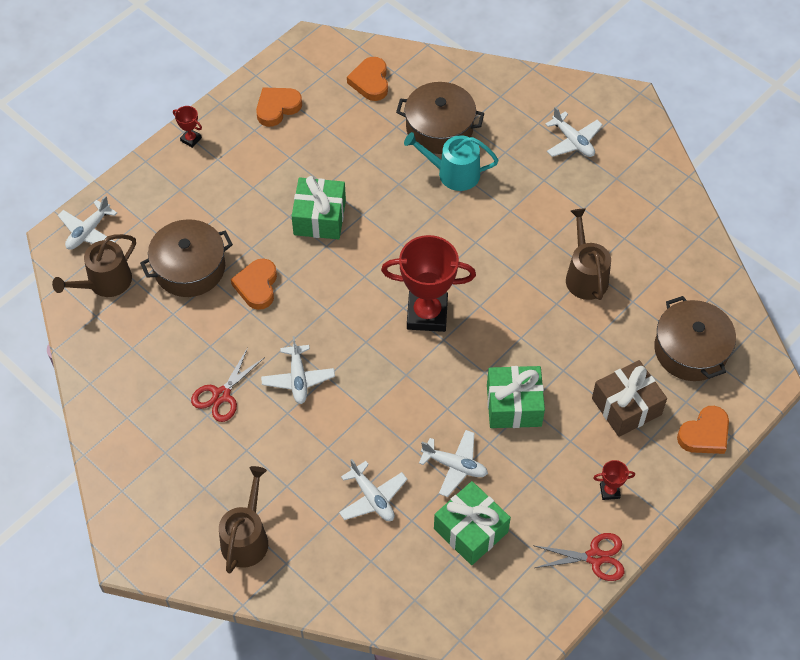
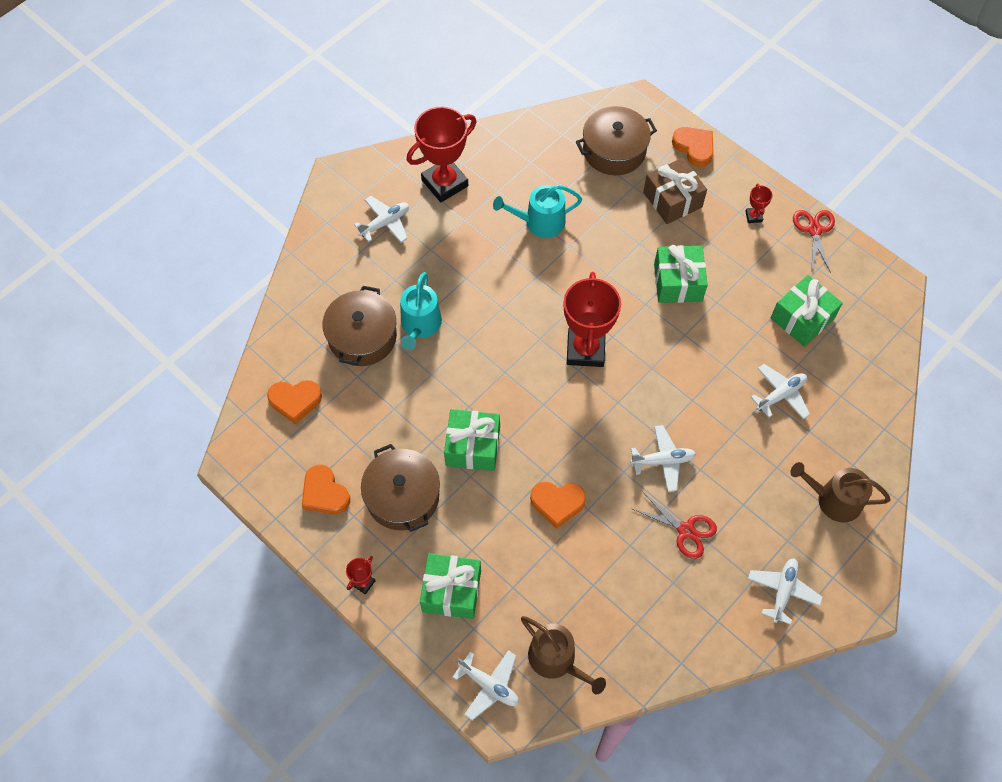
camera: 90 degrees left, 5 degrees up
brown pot [140,219,233,297] -> brown pot moved to [361,444,440,532]
white plane [419,430,488,497] -> white plane moved to [748,558,823,625]
brown watering can [566,208,611,300] -> turquoise watering can [493,185,582,238]
none -> red trophy [407,107,476,202]
none -> green gift [420,553,481,619]

